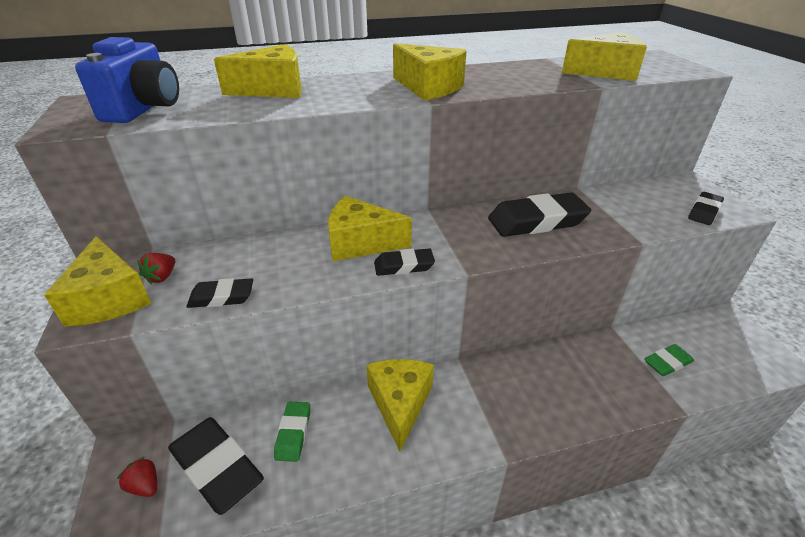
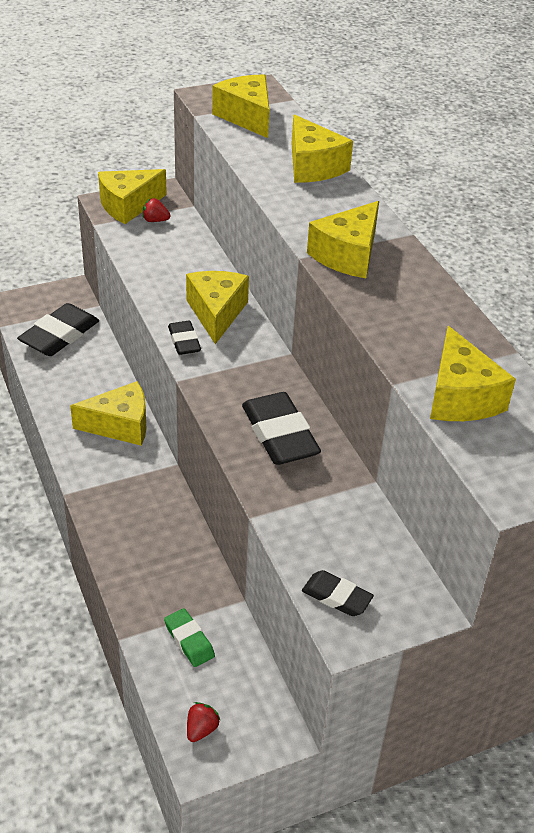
camera: 80 degrees right, 5 degrees up
blue camera [75,37,179,123] -> yellow cheese [212,75,270,138]
red strawberry [117,457,157,497] -> red strawberry moved to [187,702,221,742]
black eraser [186,278,253,308] -> none
green eraser [274,402,310,462] -> none

